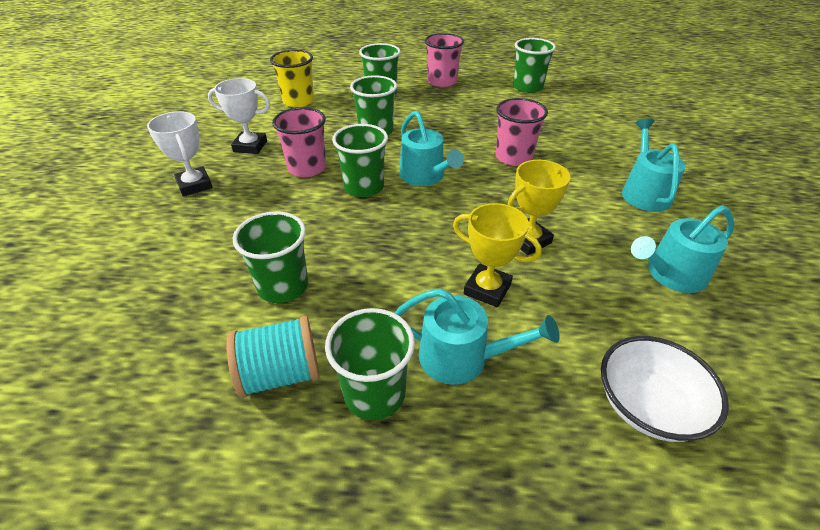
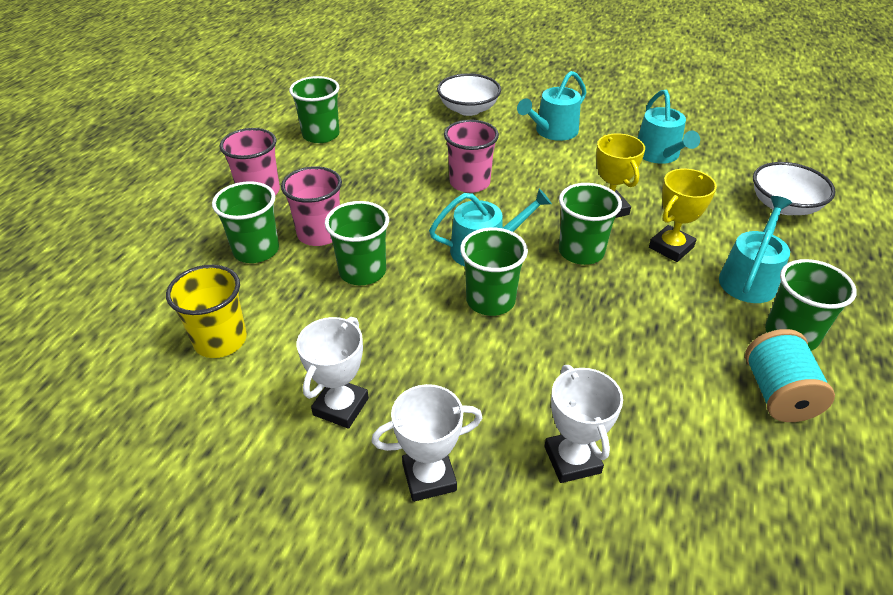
camera: 75 degrees left, 0 degrees up
green cup [233,211,308,303] -> green cup moved to [559,183,622,265]
pink cup [272,107,326,177] -> pink cup moved to [281,166,342,246]
turquoise watering can [622,118,686,212] -> turquoise watering can turned 60 degrees counterclockwise [517,71,587,141]
none -> white bowl [437,73,501,116]
none -> white trophy [544,365,623,483]

